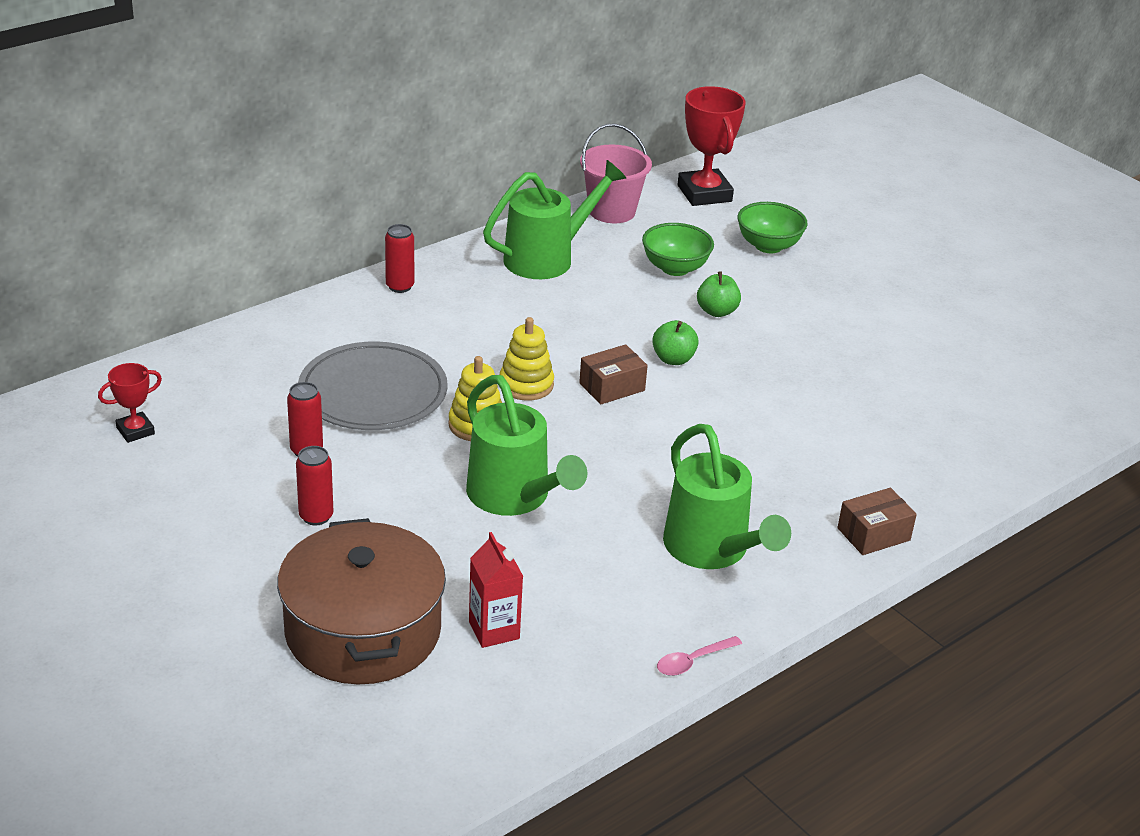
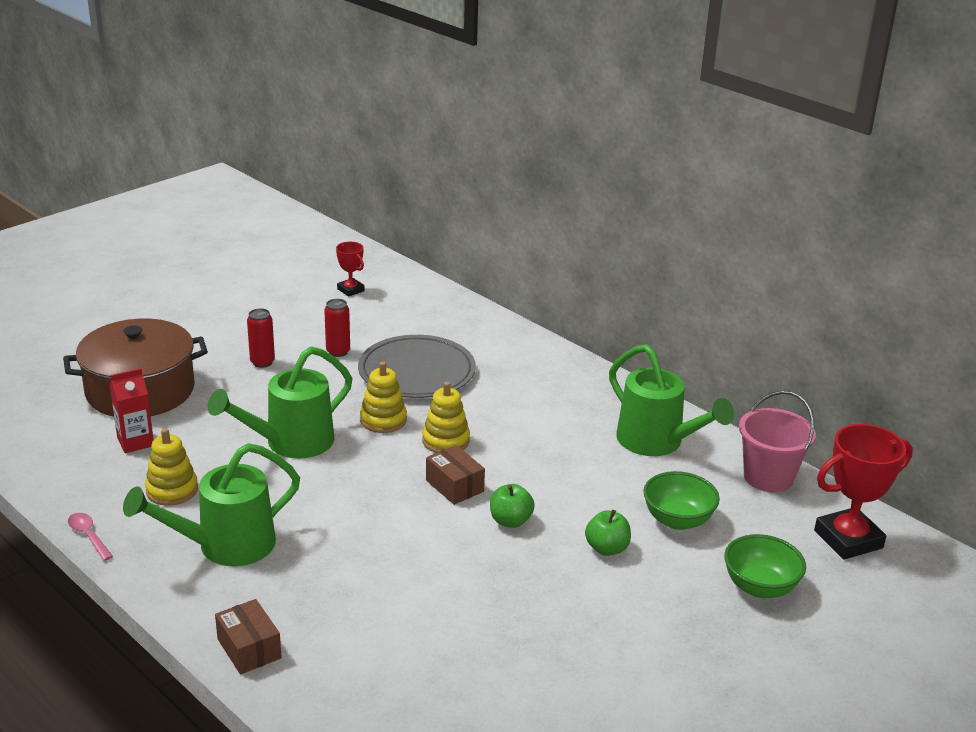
camera: 85 degrees right, 5 degrees down
red can [385,224,414,293] -> none
none -> yellow stacking toy [145,428,198,506]

